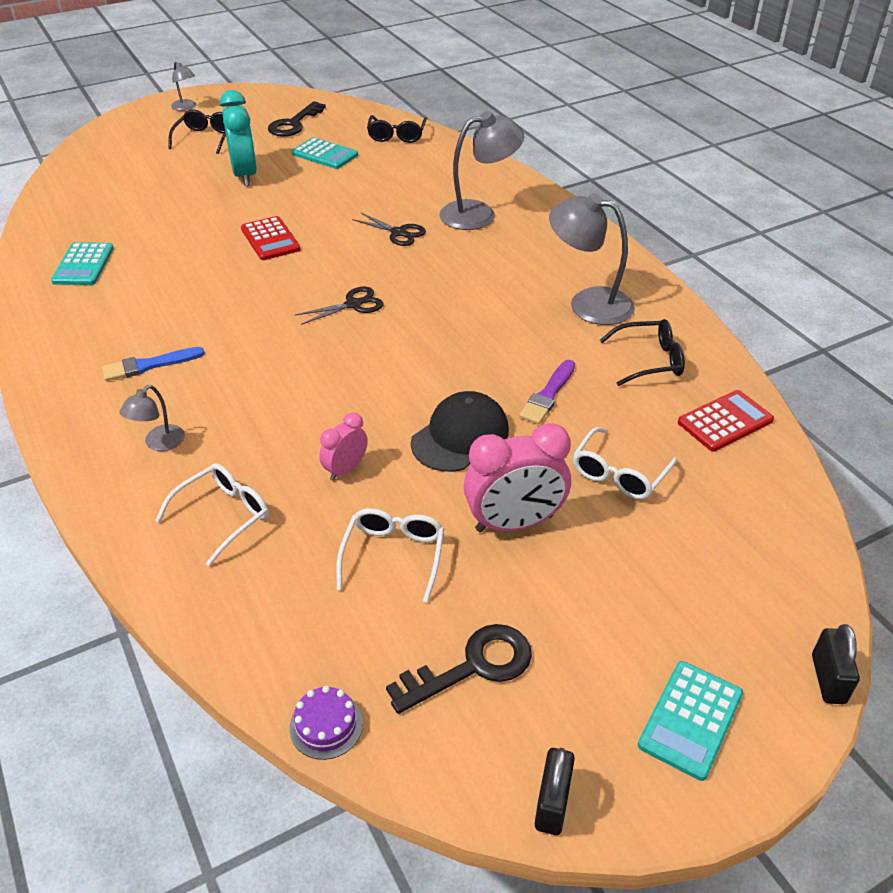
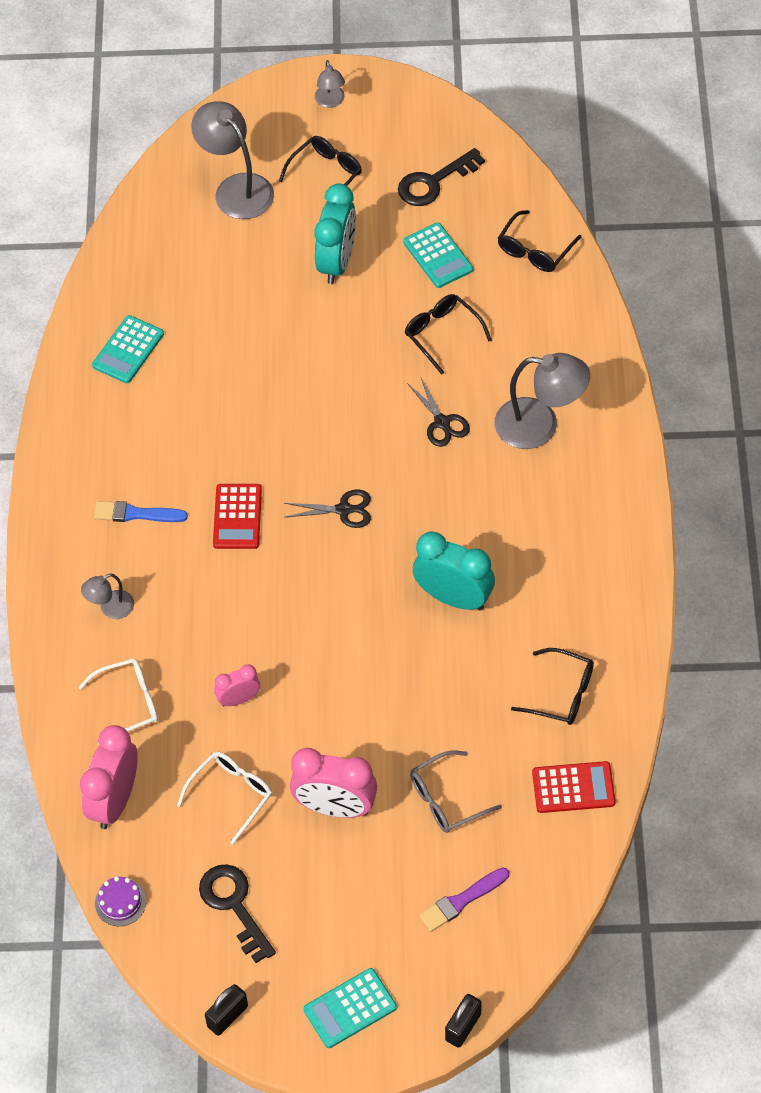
camera: 30 degrees right, 15 degrees up
red calculator [241,216,301,260] -> red calculator moved to [213,484,262,549]
black key [386,624,532,714] -> black key turned 120 degrees counterclockwise [199,864,276,963]
black cap [411,391,509,472] -> none
purple brush [519,360,575,424] -> purple brush moved to [419,868,509,932]
grey lamp [549,193,635,325] -> grey lamp moved to [191,101,274,219]
white glasses [573,427,678,499] -> grey glasses [410,750,502,833]
none -> pink clock [80,725,138,829]
none -> black glasses [404,294,492,375]
none -> turquoise clock [413,531,495,610]

